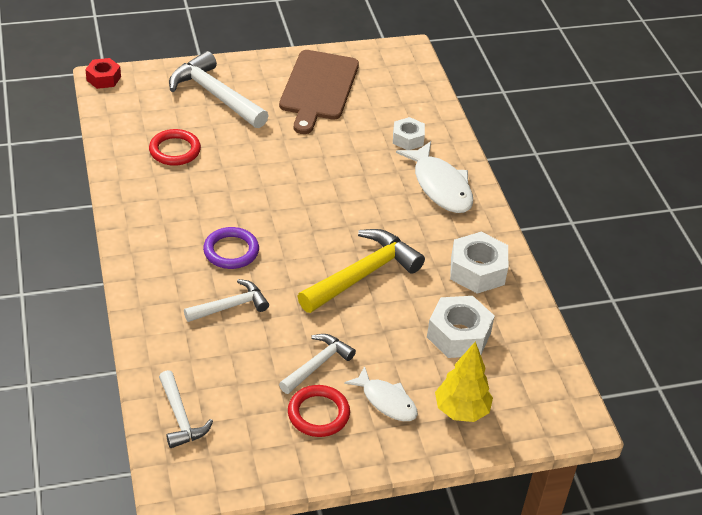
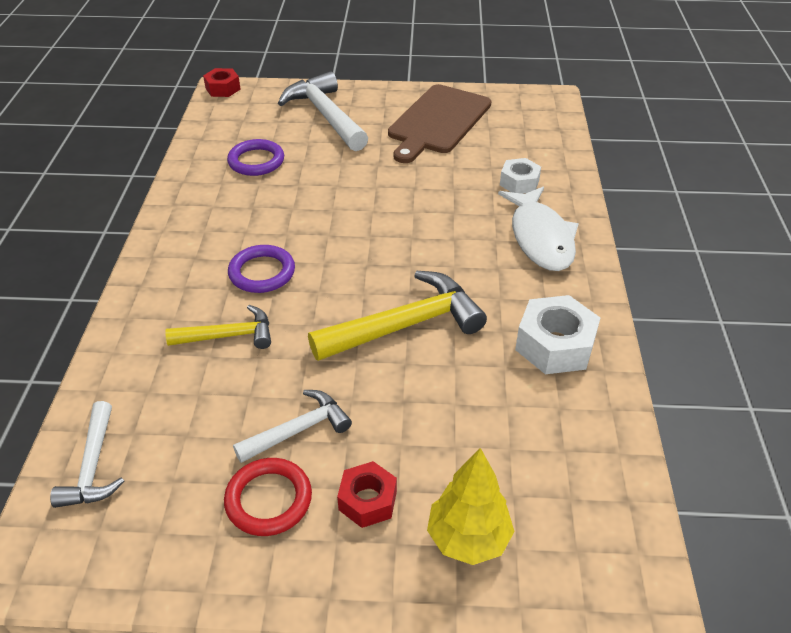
camera: 20 degrees right, 0 degrees up
red ring [149,129,201,166] -> purple ring [227,139,284,176]
white hammer [184,279,269,322] -> yellow hammer [165,305,271,349]
white fish [344,366,418,421] -> red nut [337,461,397,528]
white nut [427,296,495,358] -> none

